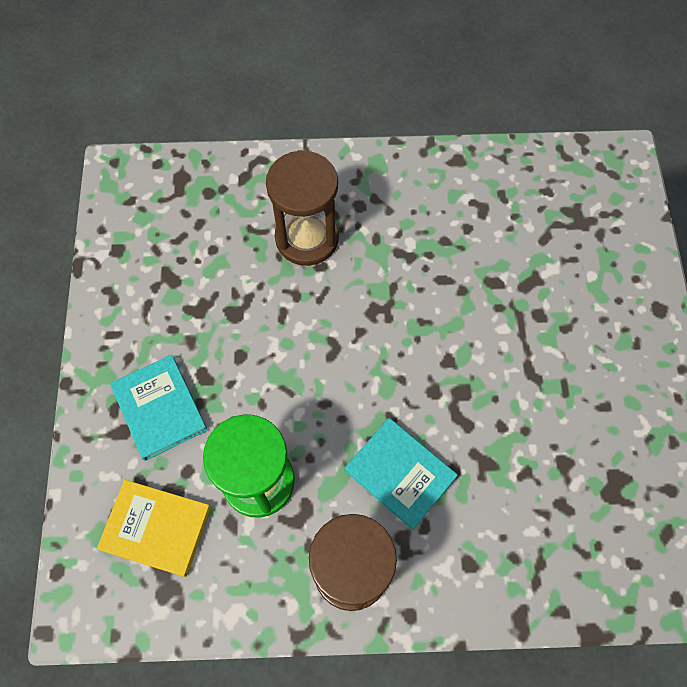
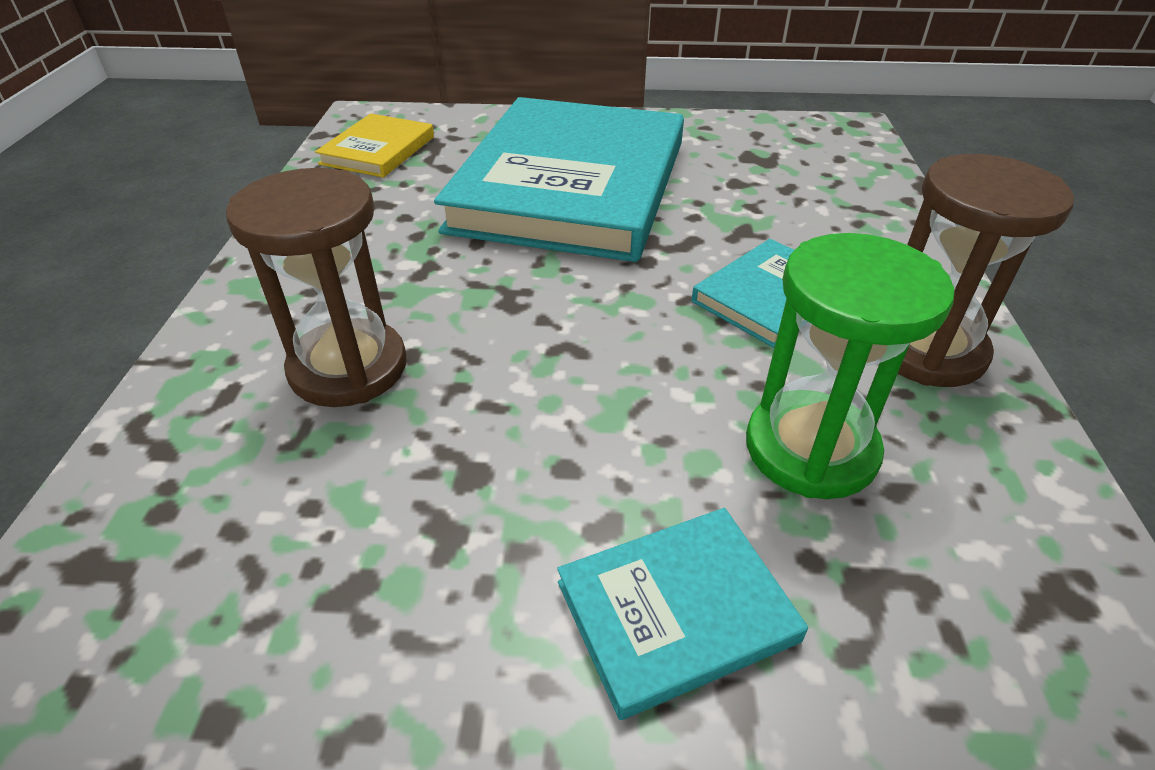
camera: 85 degrees left, 25 degrees down
yellow book [97,480,211,577] -> yellow book moved to [315,113,434,178]
none -> turquoise book [434,97,684,262]

